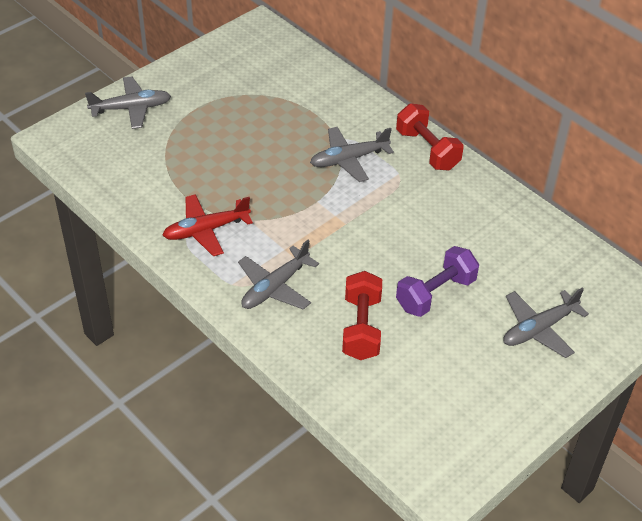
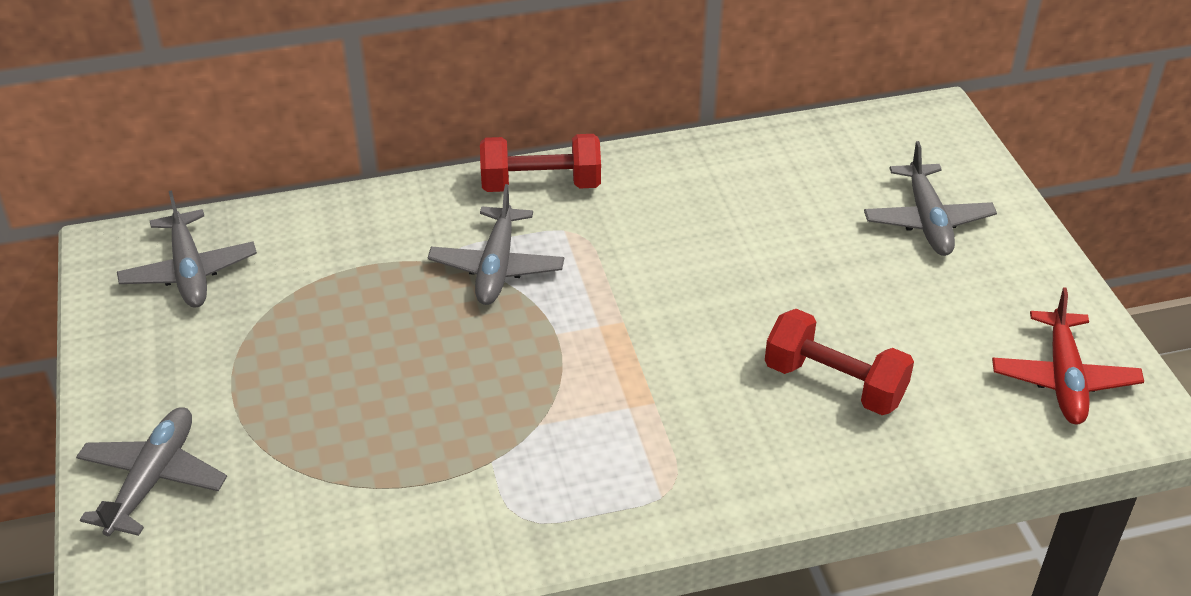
camera: 60 degrees left, 5 degrees down
red plane [162,194,253,256] -> red plane moved to [992,287,1144,425]
grey plane [238,240,319,310] -> grey plane moved to [117,190,257,308]
purple dumbbell [396,246,479,317] -> none

